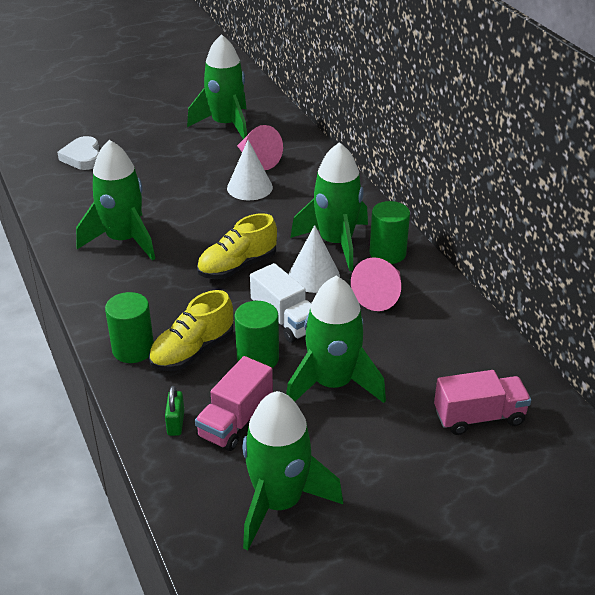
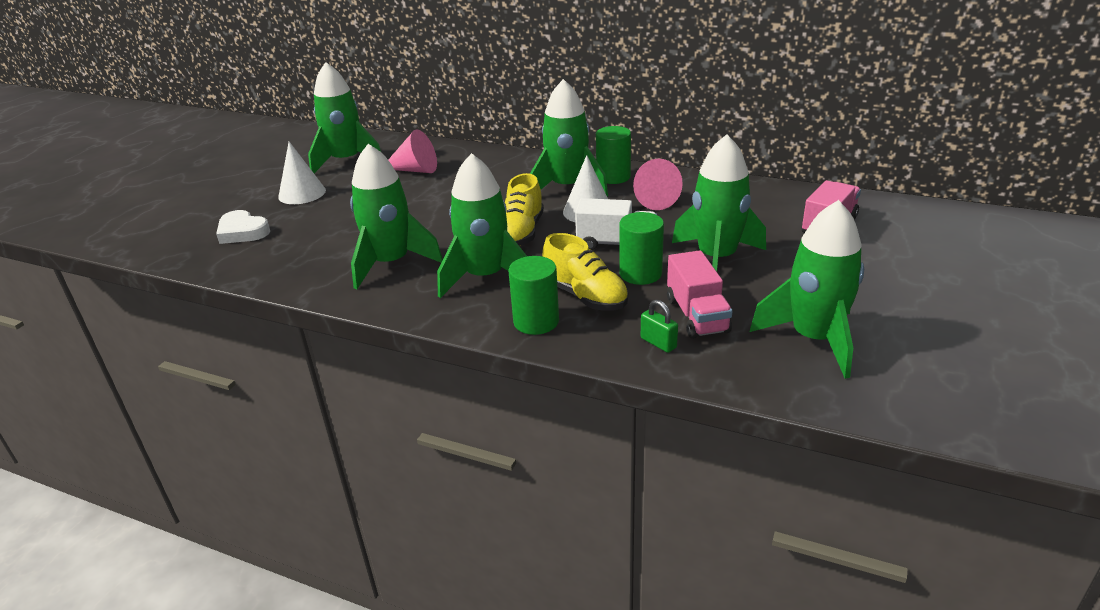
camera: 40 degrees left, 5 degrees down
yellow shoe [149,290,234,371] -> yellow shoe turned 45 degrees counterclockwise [542,233,628,311]
white cone [227,140,273,200] -> white cone moved to [278,142,326,204]
none -> green rocket [437,153,527,298]

